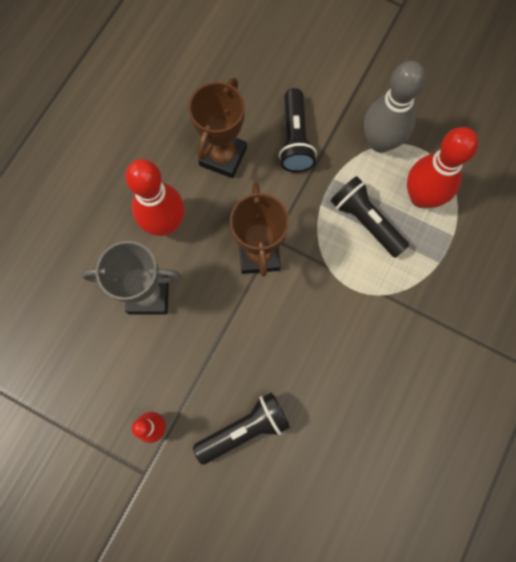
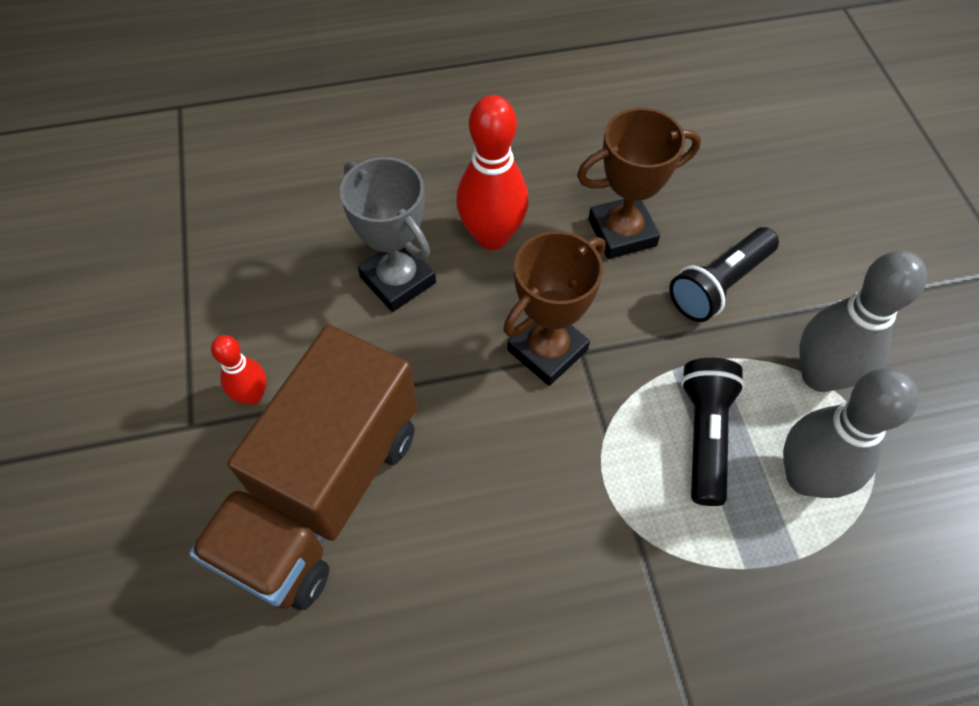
camera: 50 degrees right, 15 degrees down
black flashlight [193,392,290,464] -> brown truck [189,325,418,610]
red bowling pin [407,127,479,208] -> grey bowling pin [783,368,919,498]

